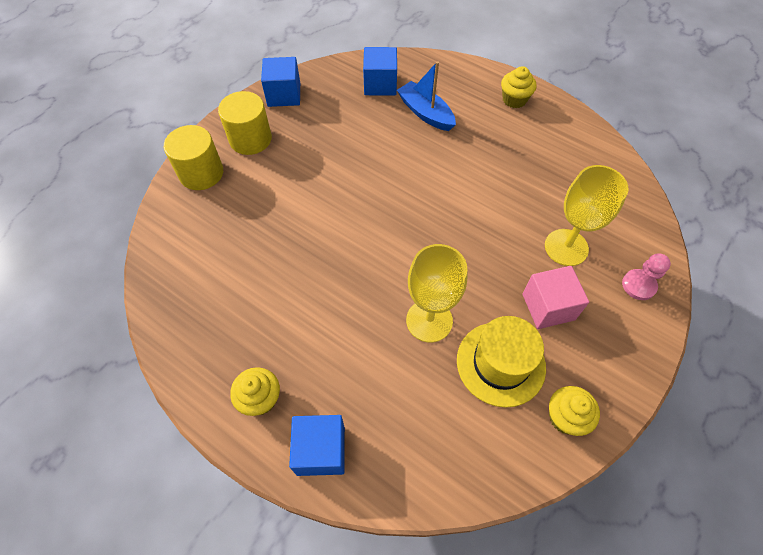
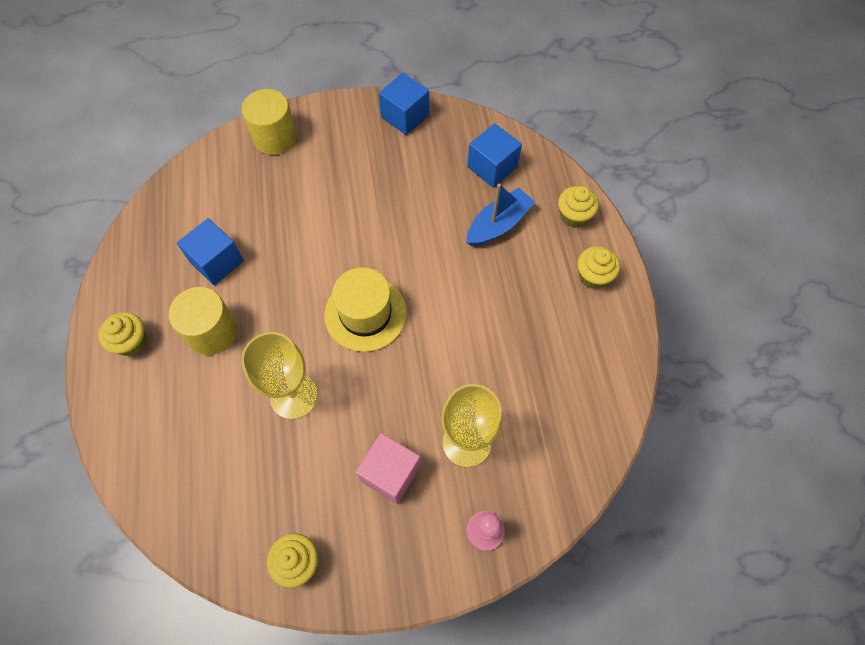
camera: 45 degrees right, 5 degrees up
yellow cylinder [218,91,272,155] -> yellow cylinder moved to [169,287,238,355]
blue cube [289,415,345,476] -> blue cube moved to [177,218,244,285]
blue boat [397,61,456,131] -> blue boat turned 45 degrees clockwise [466,184,535,246]
yellow hat [457,316,546,408] -> yellow hat moved to [324,267,407,352]
none -> yellow cupcake [558,186,599,228]

